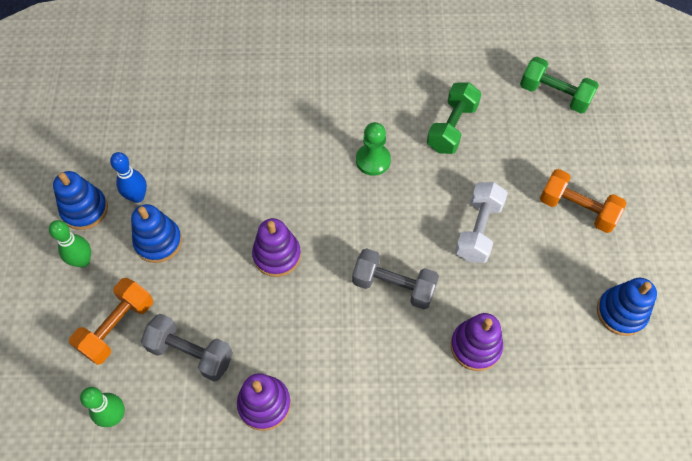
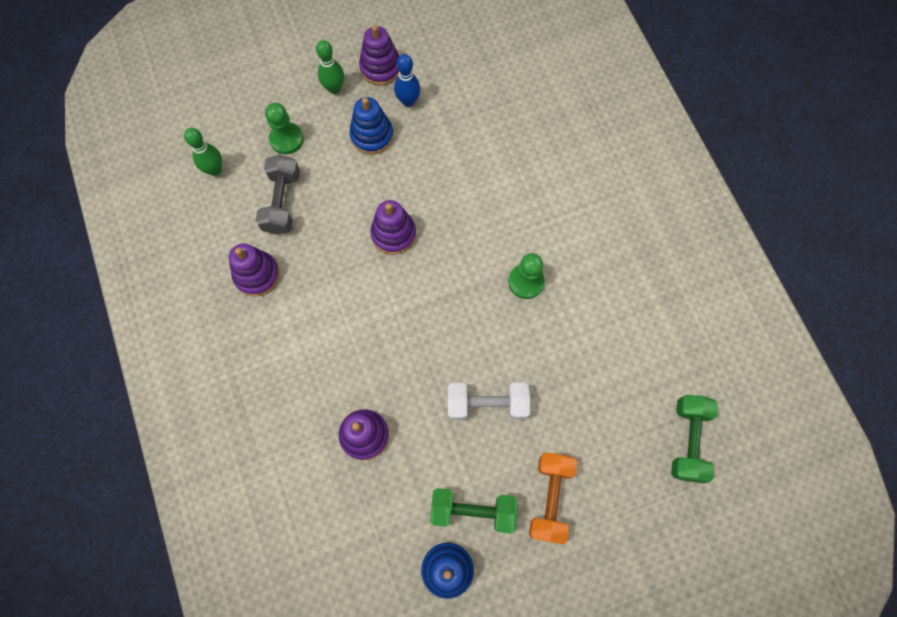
camera: 70 degrees right, 10 degrees up
blue stacking toy [53,171,108,230] -> purple stacking toy [359,25,399,86]
orange dumbbell [69,278,153,365] -> green pawn [265,103,304,154]
grey dumbbell [352,248,439,309] -> none
green dumbbell [427,82,482,154] -> green dumbbell moved to [430,488,518,534]

